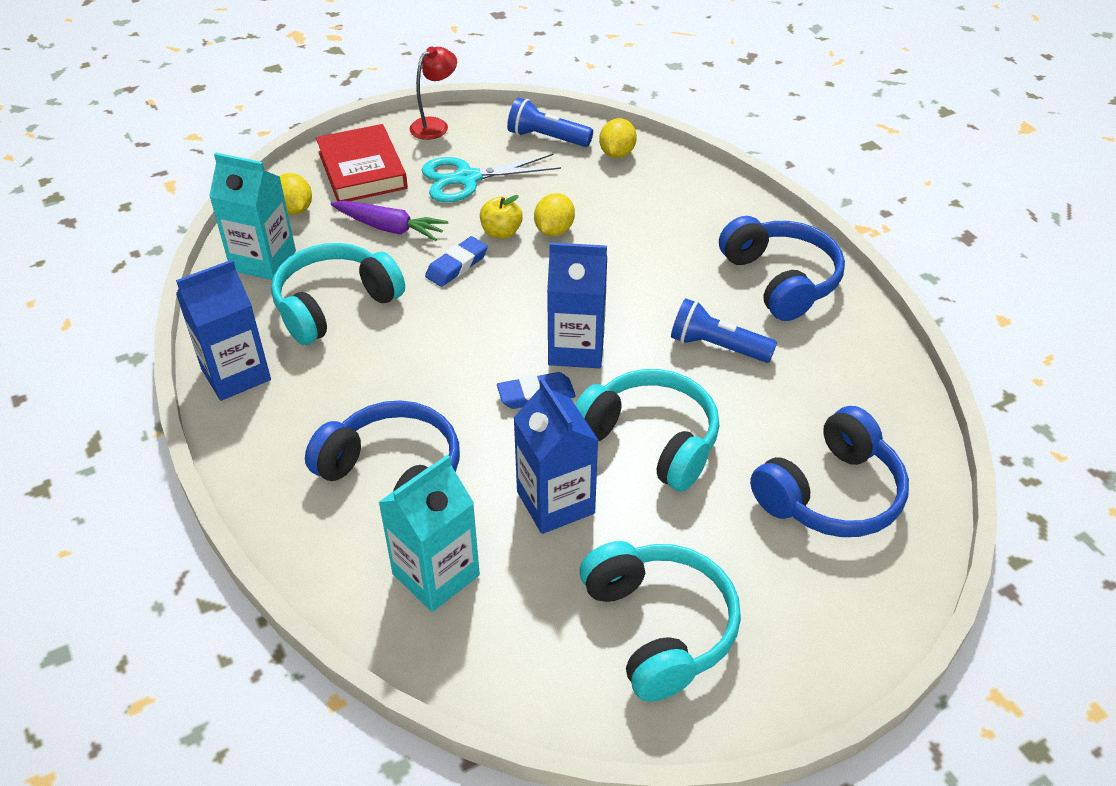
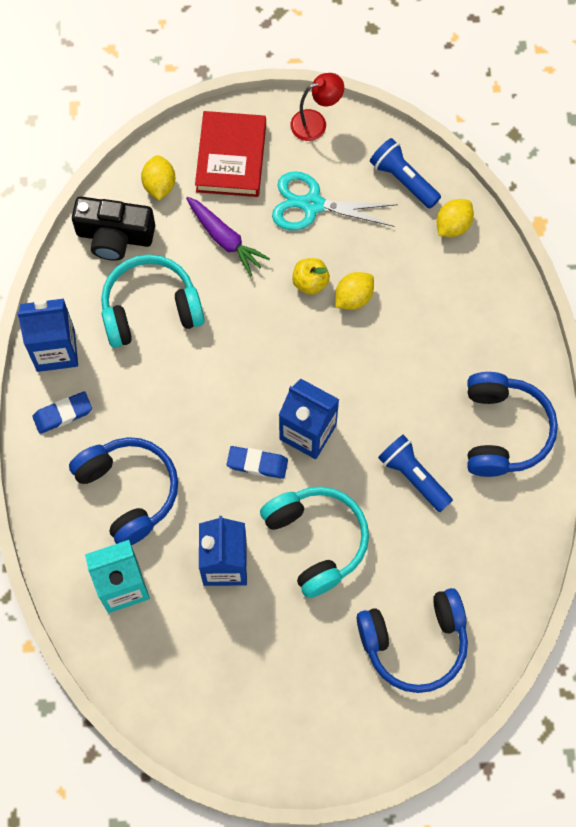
camera: 25 degrees right, 25 degrees up
turquoise carton [209,153,296,280] -> black camera [72,196,155,261]
blue eraser [425,236,488,287] -> blue eraser moved to [32,391,92,434]
turquoise headphones [580,541,741,702] -> none

